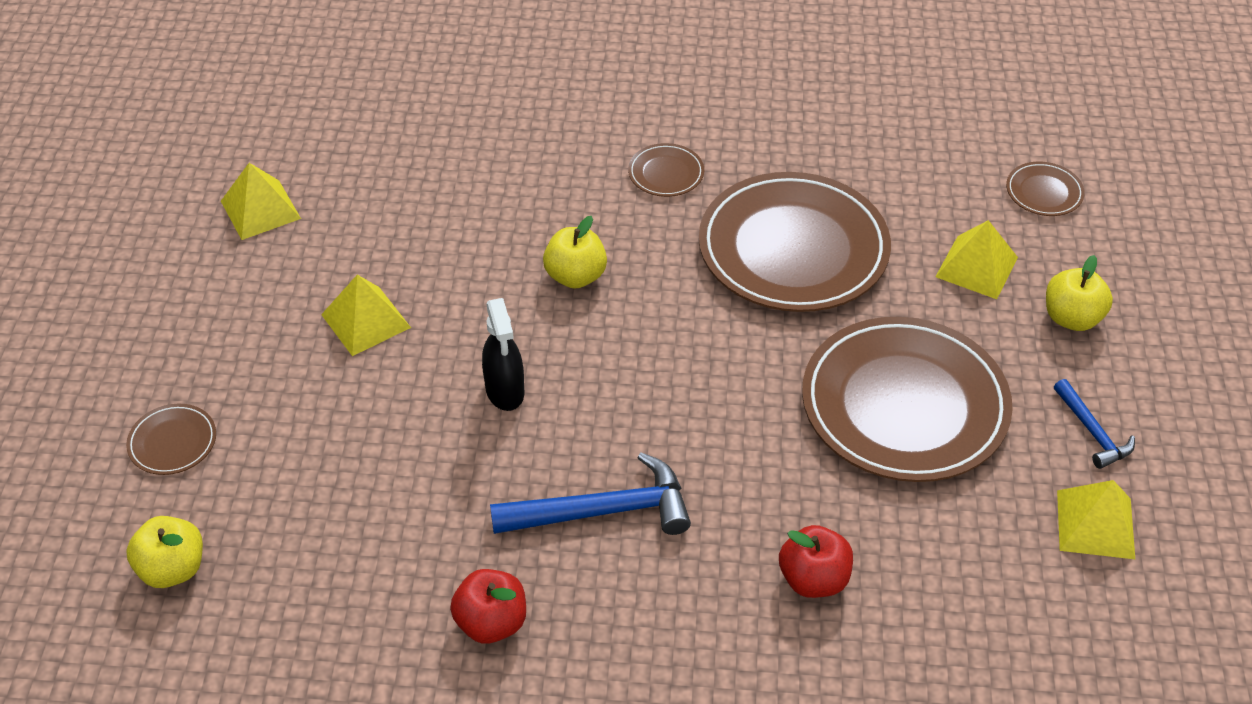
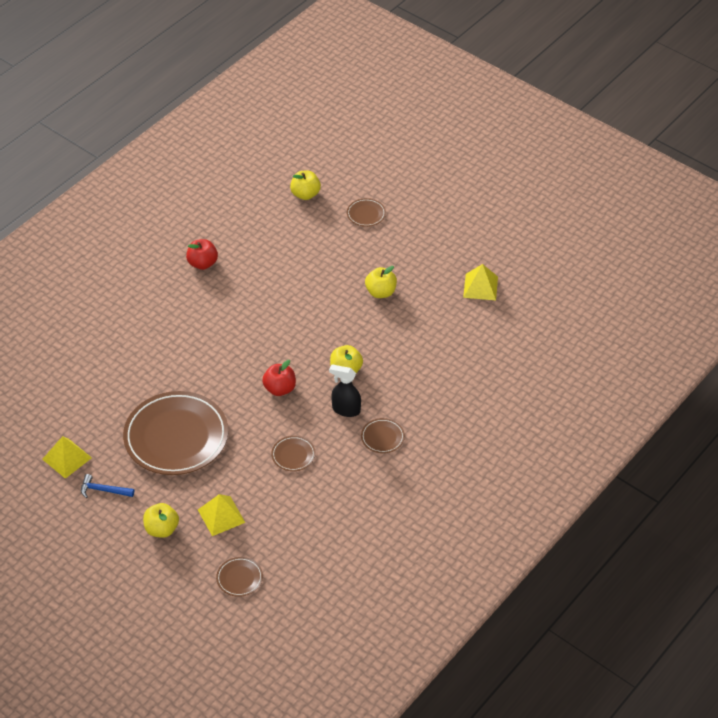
camera: 125 degrees right, 0 degrees up
yellow pyramid [321,275,411,356] -> yellow apple [365,266,397,298]
black spray bottle [482,298,524,411] -> black spray bottle moved to [329,364,361,417]
blue hammer [490,453,691,535] -> none
brown plate [699,172,891,312] -> brown plate [271,436,316,471], size x0.42
red apple [779,525,853,598] -> red apple moved to [262,360,296,396]

